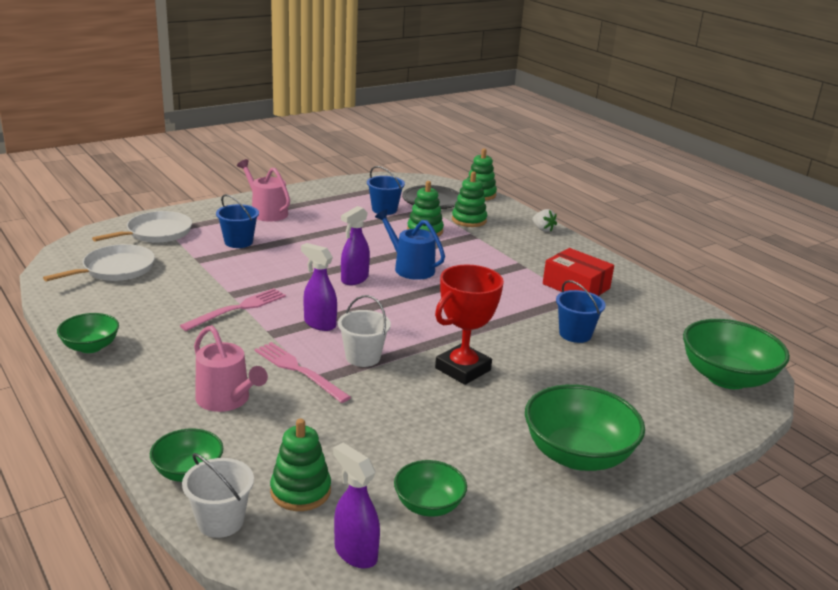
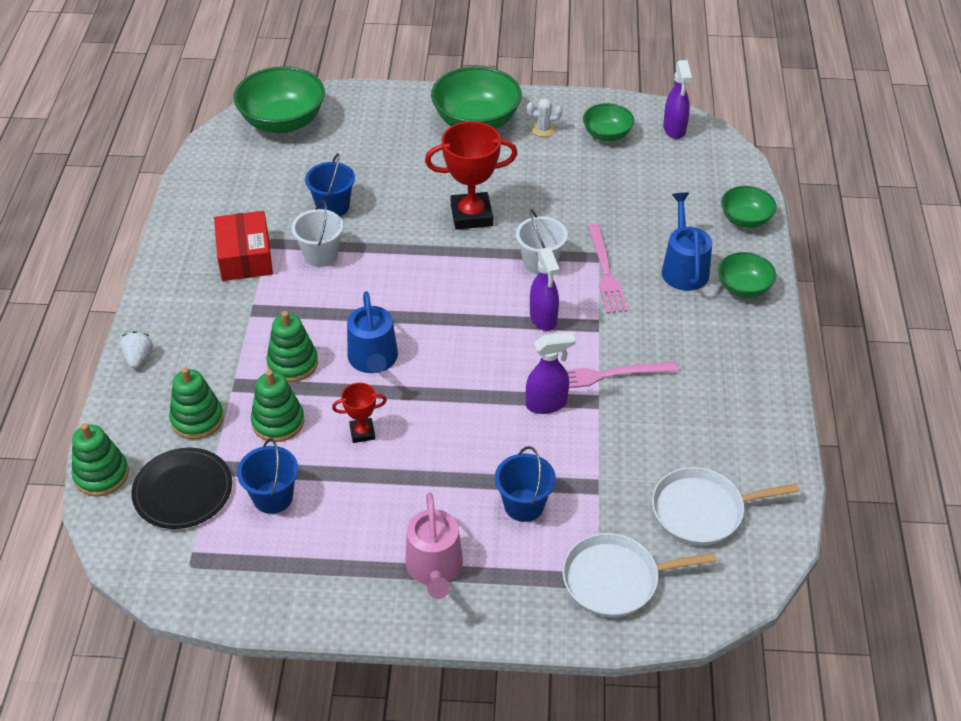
camera: 140 degrees left, 20 degrees up
green bowl [57,313,119,353] -> green bowl moved to [718,252,776,298]
white bucket [182,453,254,538] -> white bucket moved to [291,200,343,267]
pink watering can [194,325,268,412] -> blue watering can [662,193,712,291]
green stacking toy [270,419,331,511] -> green stacking toy moved to [266,311,318,382]
purple spray bottle [341,206,370,285] -> purple spray bottle moved to [526,332,575,414]
none -> red trophy [332,383,387,443]
none -> white cactus [527,98,562,137]

